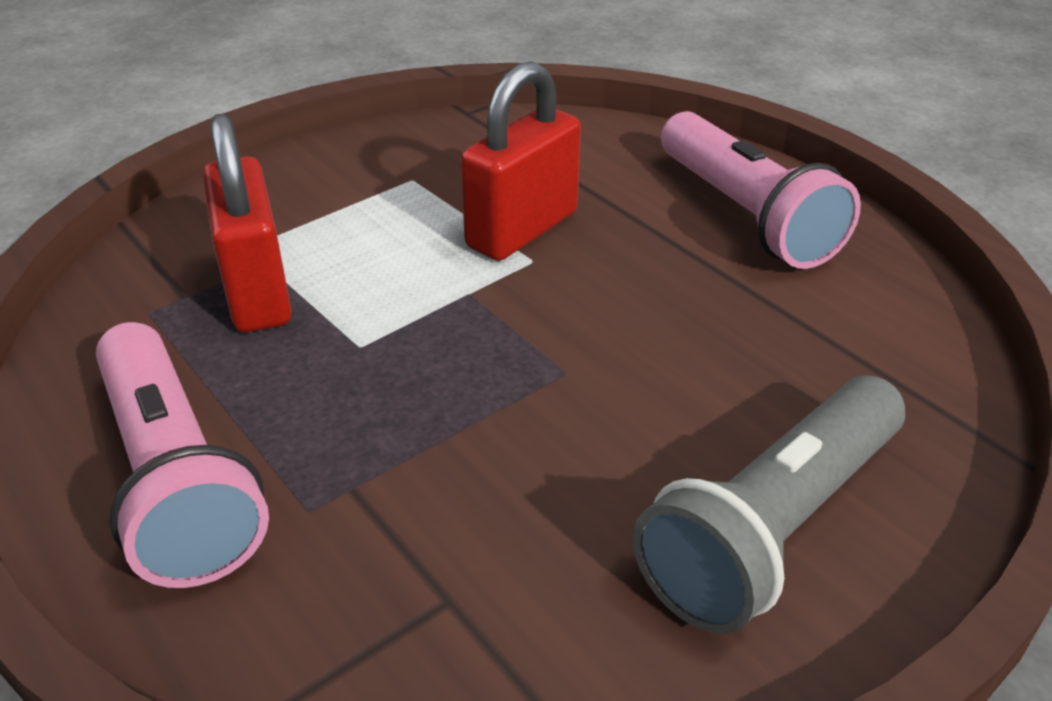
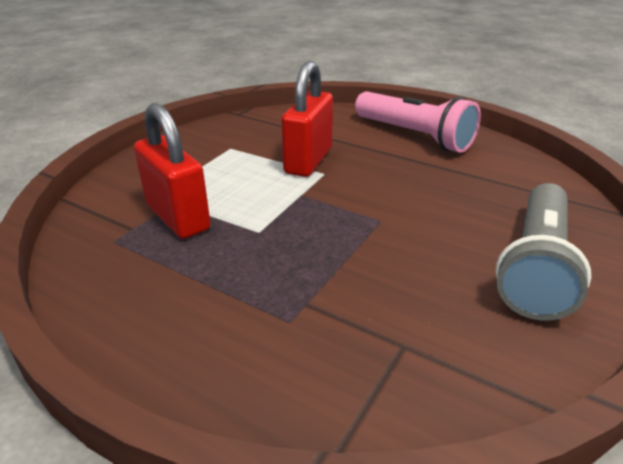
camera: 20 degrees left, 5 degrees down
pink flashlight [96,322,269,588] -> none

